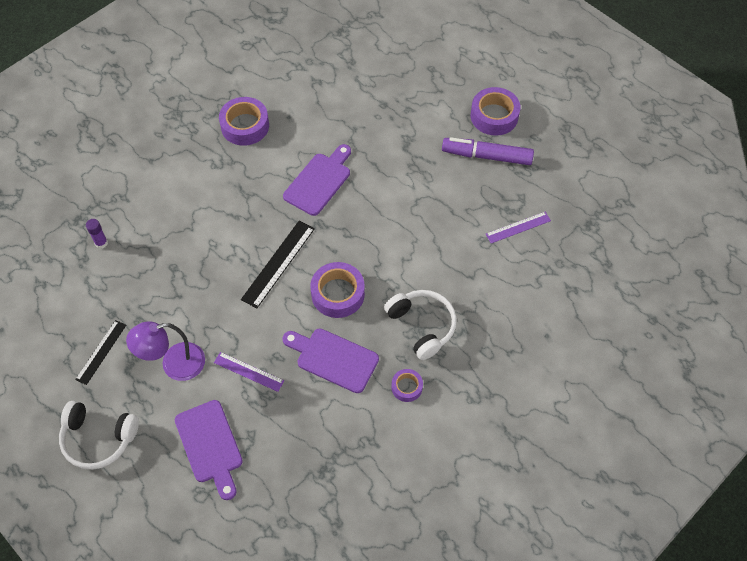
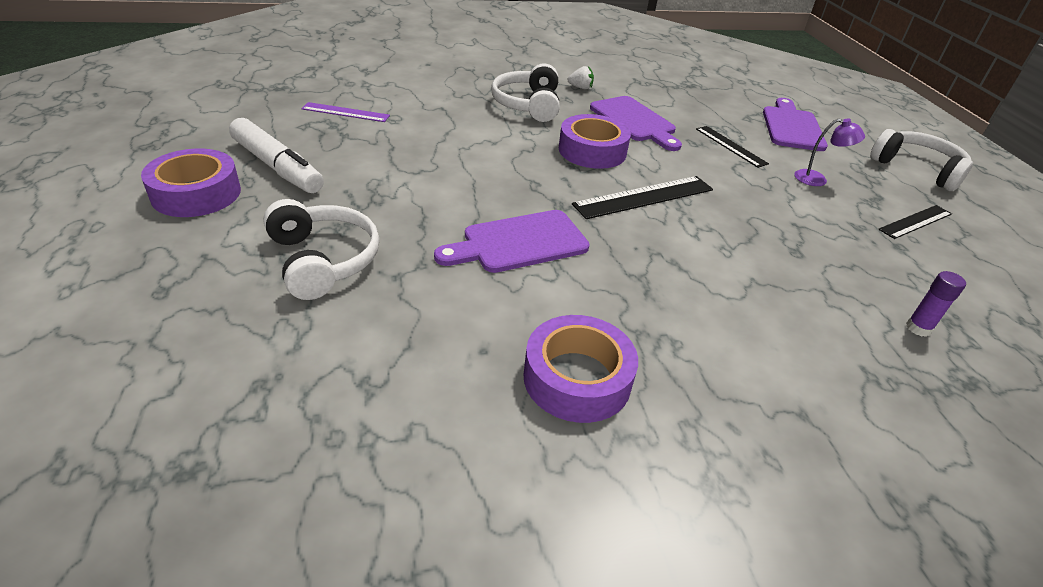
camera: 150 degrees left, 20 degrees down
purple lamp [126,321,205,381] -> purple lamp [794,118,865,186], size x0.59
purple ruler [214,352,284,392] -> black ruler [696,126,769,168]
purple tape [392,369,423,402] -> white strawberry [568,66,594,90]
purple marker [442,137,534,165] -> white marker [229,118,324,193]
none -> white headphones [263,199,380,300]

